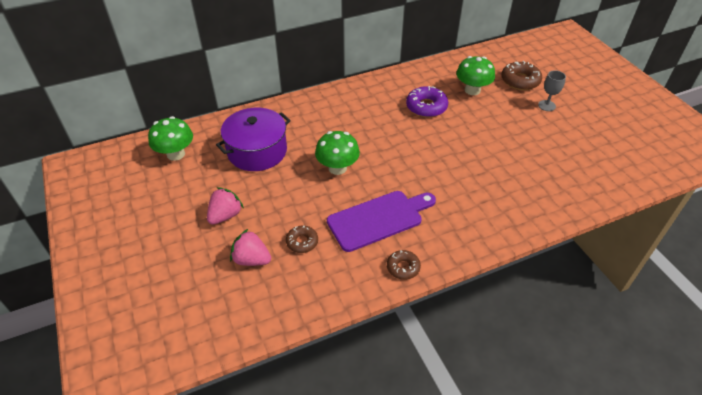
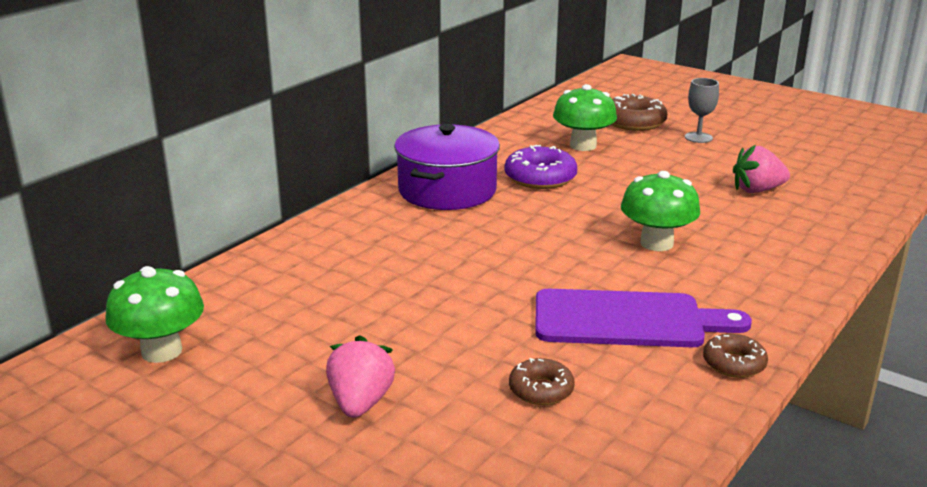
camera: 30 degrees left, 20 degrees down
purple pot [216,108,291,171] -> purple pot moved to [394,124,500,210]
pink strawberry [230,229,271,266] -> pink strawberry moved to [733,145,790,193]
green mushroom [315,131,360,175] -> green mushroom moved to [621,171,700,251]
purple cutting board [327,191,436,252] -> purple cutting board turned 60 degrees clockwise [535,289,752,347]

